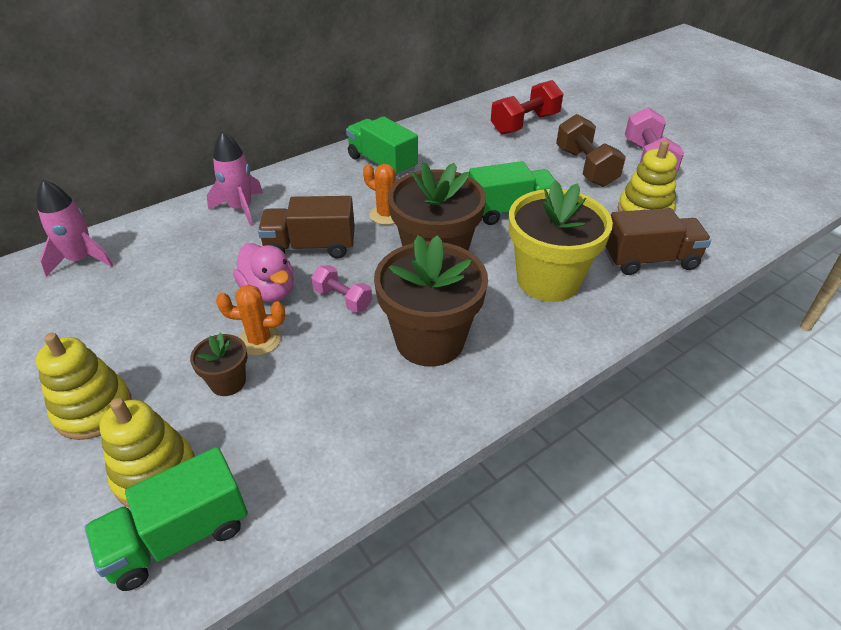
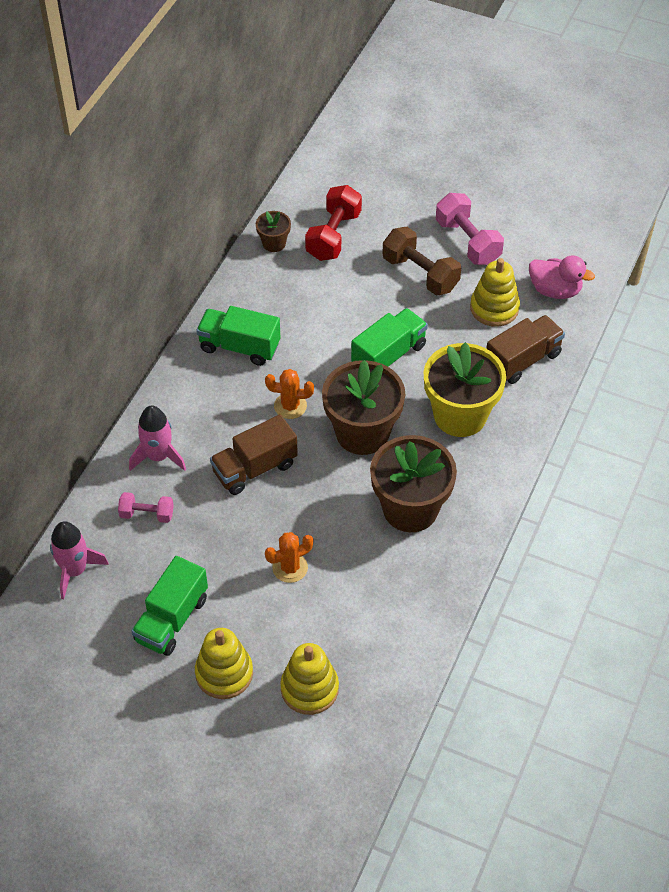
camera: 30 degrees left, 10 degrees up
green truck [85,447,248,591] -> green truck moved to [131,556,208,656]
brown flower pot [190,333,248,396] -> brown flower pot moved to [256,211,291,252]
pink duck [233,243,294,302] -> pink duck moved to [529,255,595,299]
pink dumbbell [311,265,372,313] -> pink dumbbell moved to [118,492,174,523]

